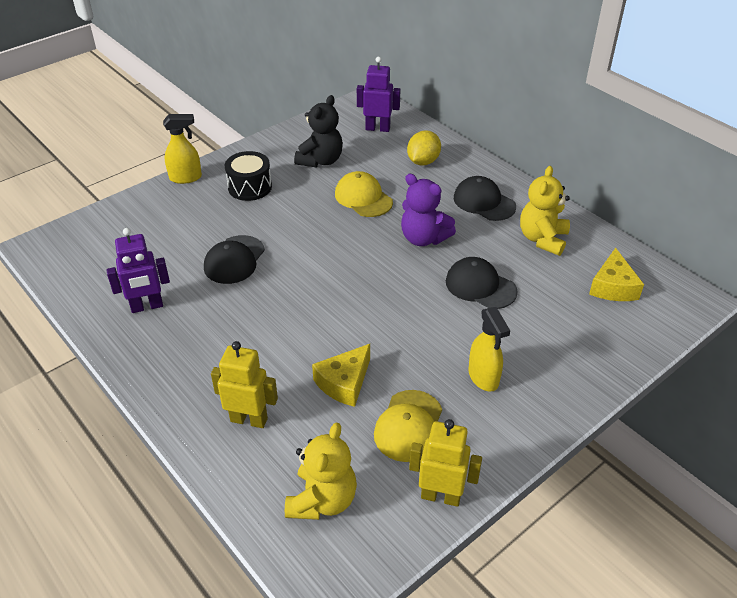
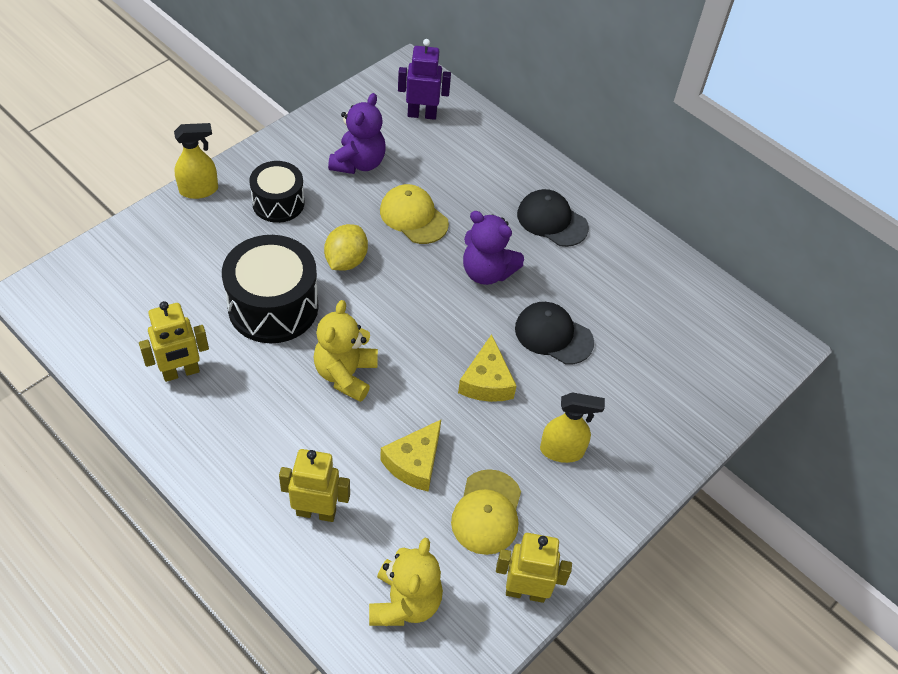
camera: 10 degrees left, 10 degrees up
purple robot [107,228,170,313] -> yellow robot [139,301,209,382]
black cap [204,235,265,284] -> black drum [222,235,319,343]
black teddy bear [294,95,343,167] -> purple teddy bear [328,93,386,174]
yellow lemon [407,130,441,166] -> yellow lemon moved to [324,224,368,271]
yellow spray bottle [468,307,510,392] -> yellow spray bottle turned 60 degrees counterclockwise [540,392,605,463]
yellow teddy bear [520,166,570,256] -> yellow teddy bear moved to [314,300,378,402]
yellow cheese [589,248,644,301] -> yellow cheese moved to [458,334,517,402]

